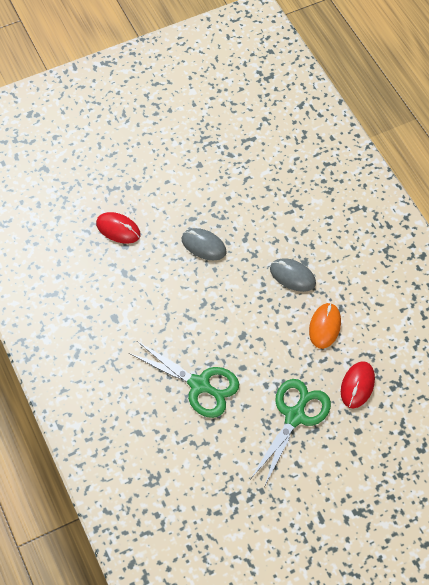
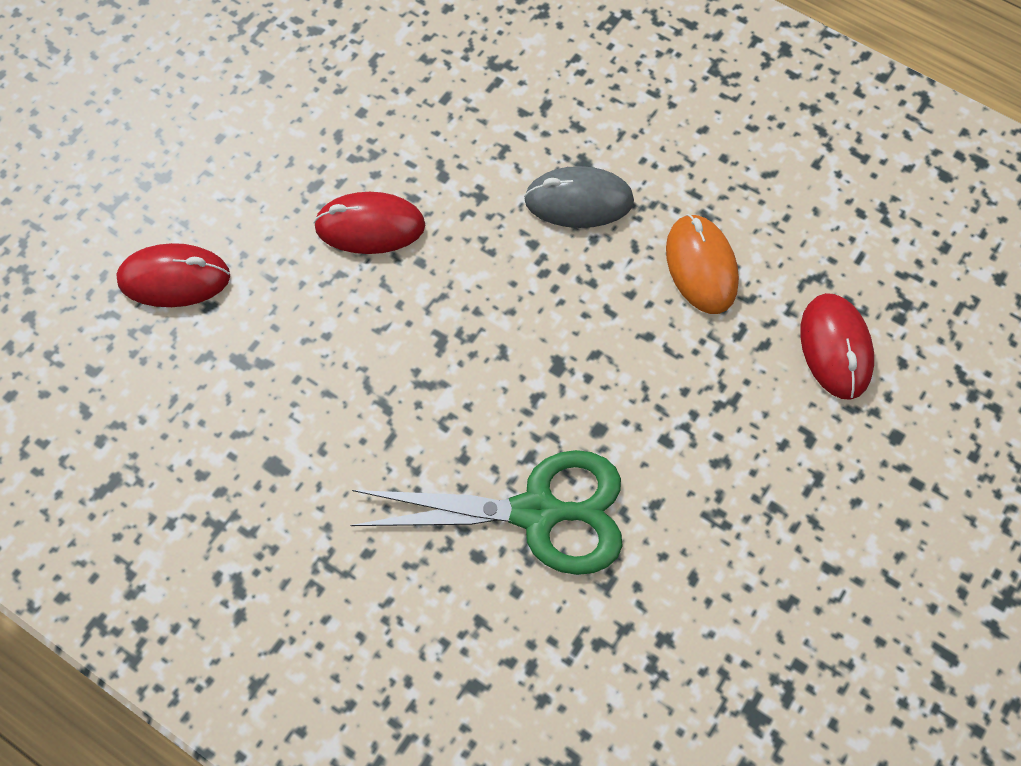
camera: 30 degrees left, 5 degrees up
grey mouse [182,228,227,260] -> red mouse [313,192,425,254]
green scissors [251,379,331,487] -> none

